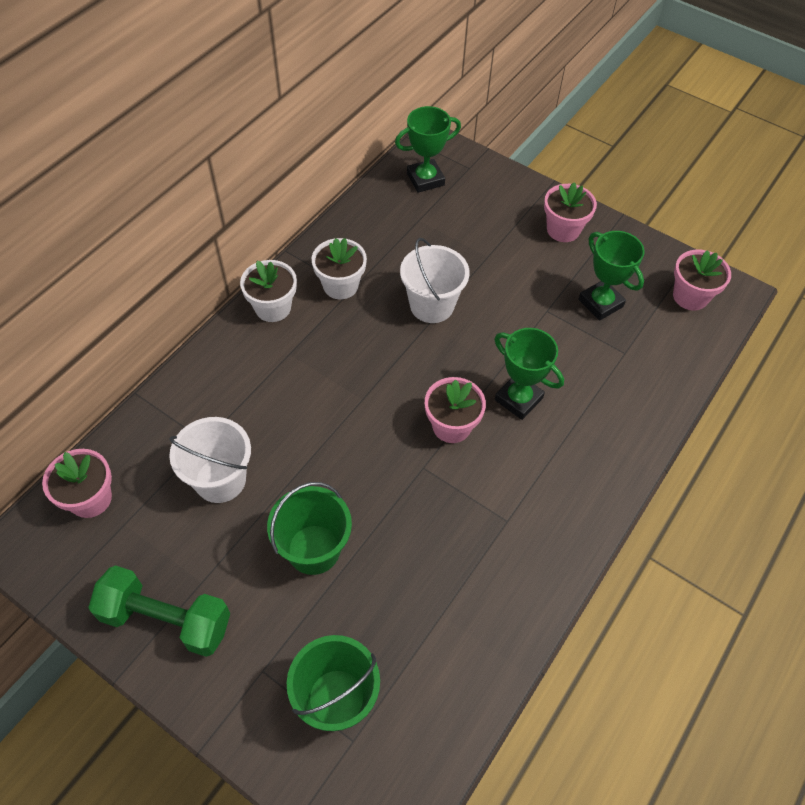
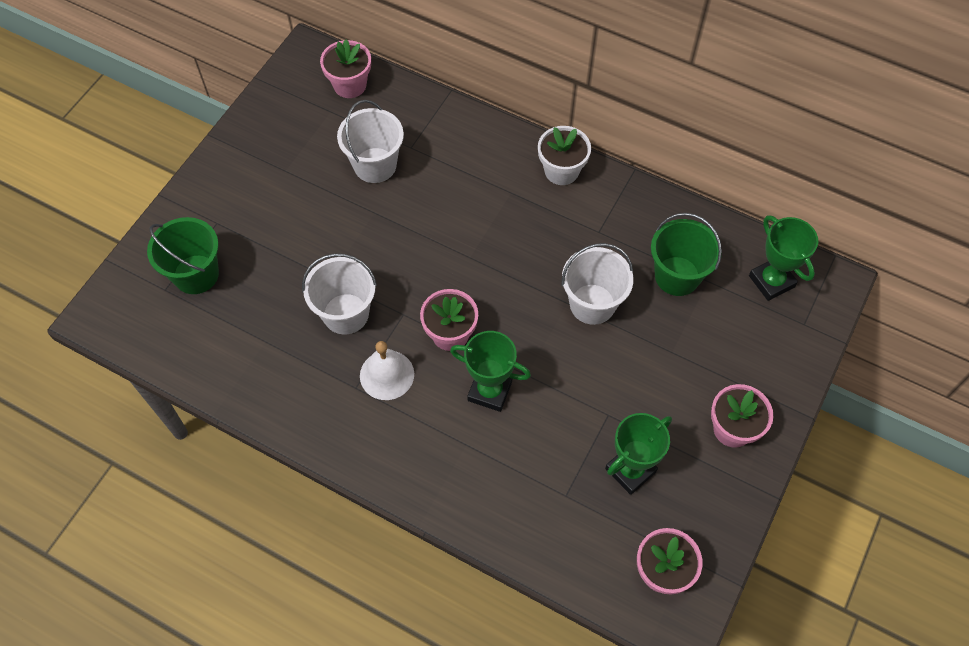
camera: 85 degrees right, 5 degrees up
green dumbbell [88,565,230,657] -> none
green bucket [267,482,352,575] -> green bucket moved to [651,213,722,296]
white flower pot [312,238,367,299] -> none
green trophy [494,328,564,420] -> green trophy turned 75 degrees clockwise [450,331,531,412]
none -> white bucket [302,253,377,334]
none -> white bell [360,341,414,400]

